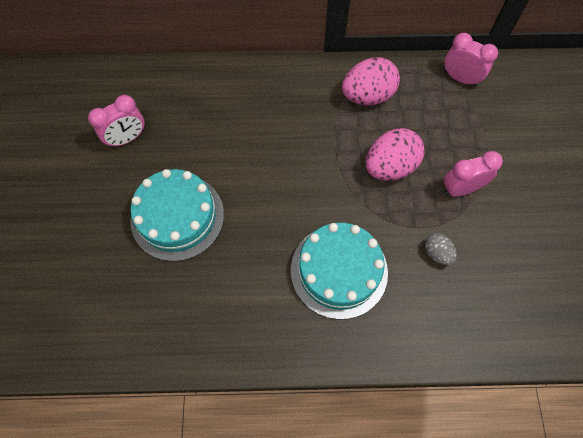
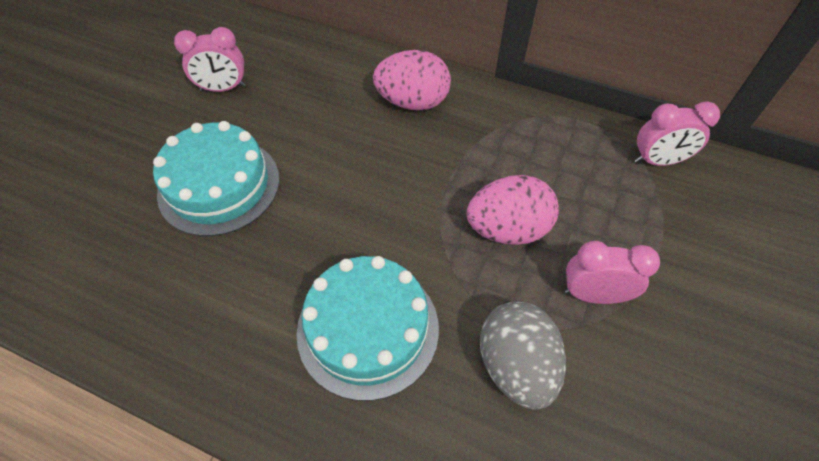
camera: 25 degrees right, 10 degrees down
pink egg [342,57,400,105] -> pink egg moved to [373,50,451,111]
grey egg [425,233,457,265] -> grey egg [480,301,566,410], size x1.92
pink clock [444,33,498,86] -> pink clock turned 120 degrees clockwise [635,101,720,166]

